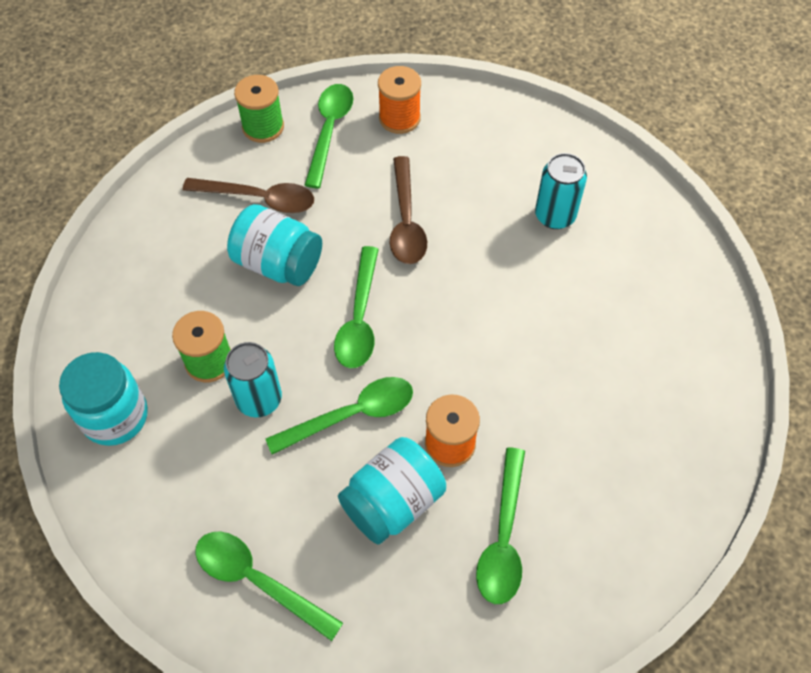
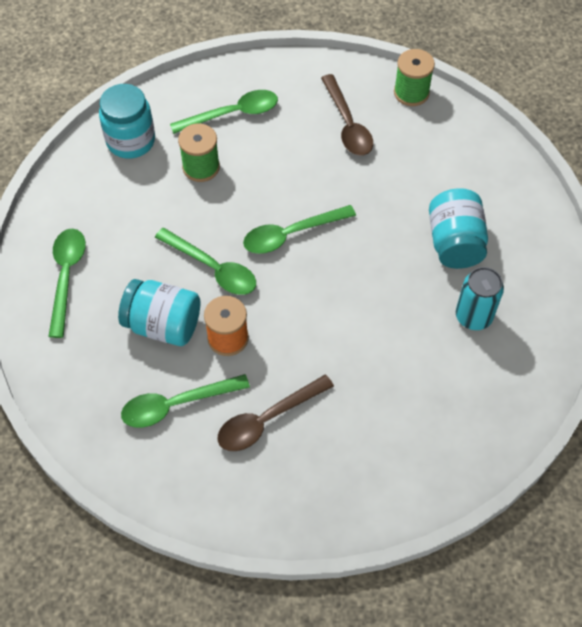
camera: 60 degrees right, 0 degrees up
turquoise can [224,342,282,417] -> none
turquoise jar [227,204,322,286] -> turquoise jar moved to [429,188,488,269]
green spoon [305,84,353,188] -> green spoon moved to [170,90,278,134]
orange spool [378,66,421,134] -> none
brown spoon [390,156,427,264] -> brown spoon moved to [217,375,334,451]

